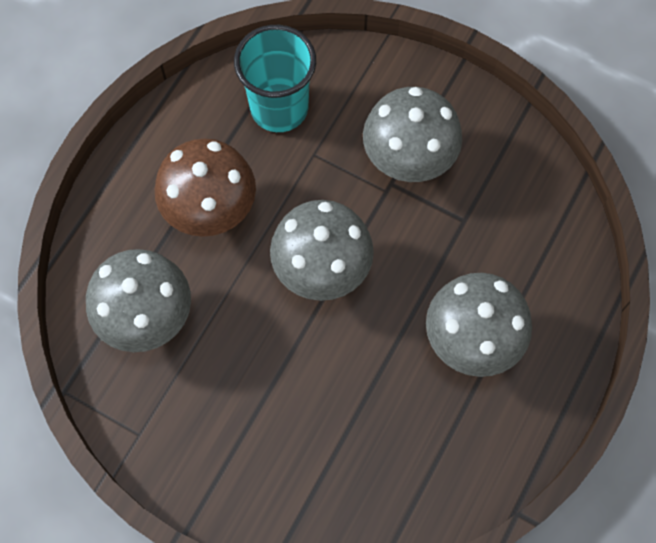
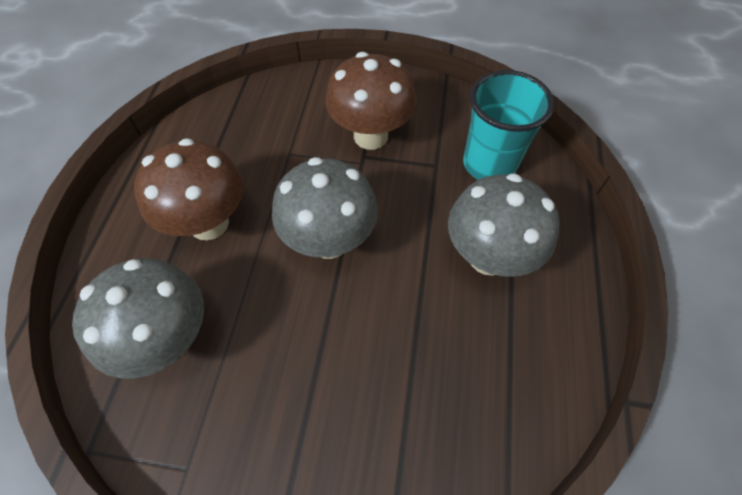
camera: 20 degrees left, 10 degrees down
turquoise cup [234,25,316,132] -> turquoise cup moved to [463,70,554,180]
grey mushroom [363,87,462,182] -> brown mushroom [325,52,416,150]

